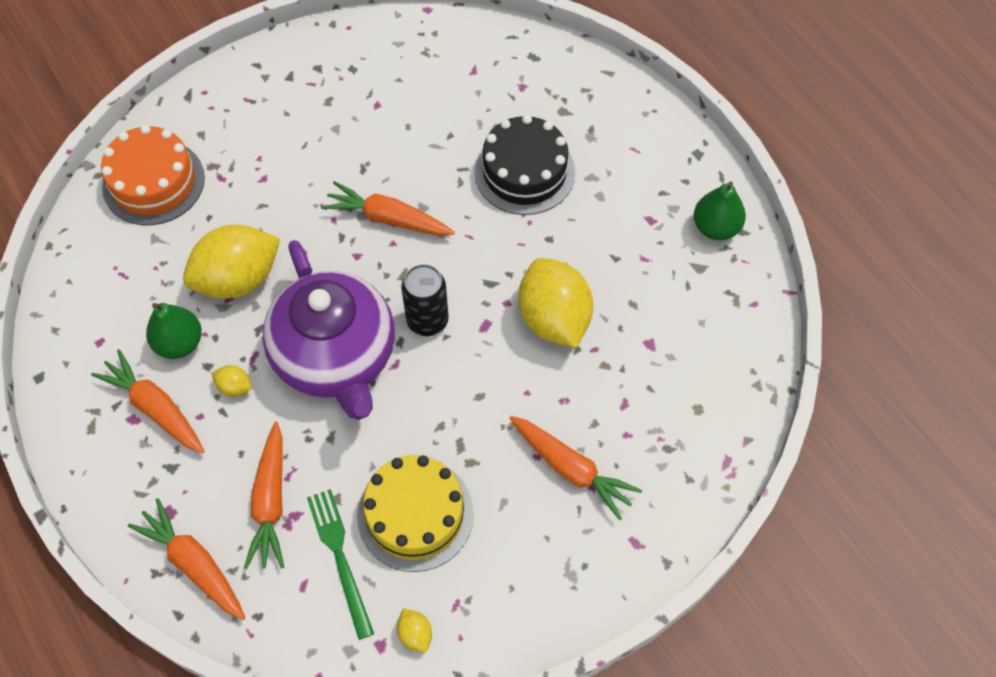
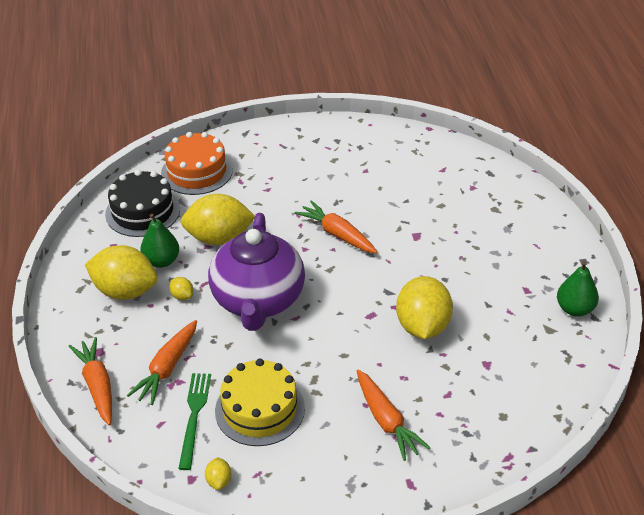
camera: 25 degrees right, 20 degrees down
orange carrot [91,349,205,454] -> yellow lemon [85,245,158,300]
black can [401,264,449,336] -> none
black cake [474,115,575,215] -> black cake moved to [105,170,180,237]

